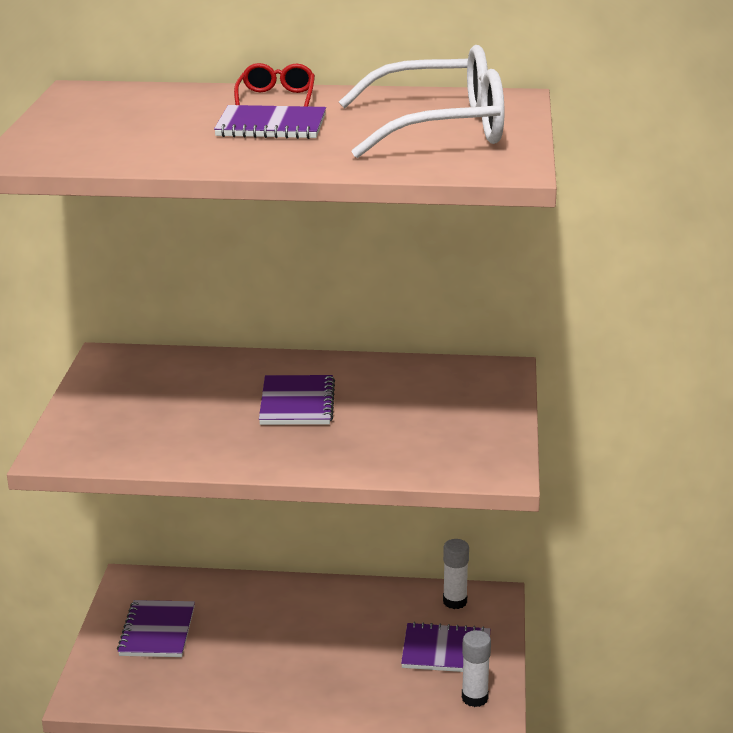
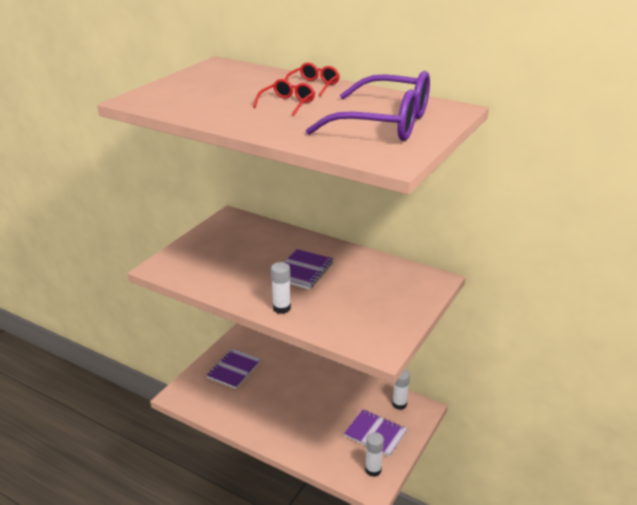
camera: 25 degrees right, 5 degrees up
purple notebook [214,105,326,139] -> red glasses [253,79,315,116]
white glasses [339,45,504,158] -> purple glasses [306,71,430,141]
none -> white glue stick [271,262,291,314]

